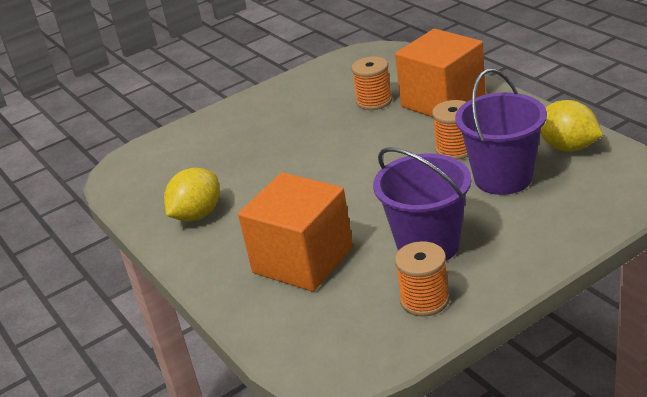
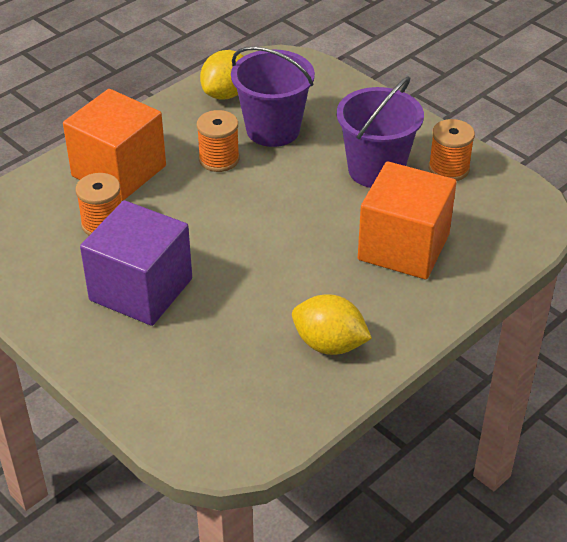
camera: 105 degrees left, 10 degrees up
none -> purple cube [80,200,192,326]

